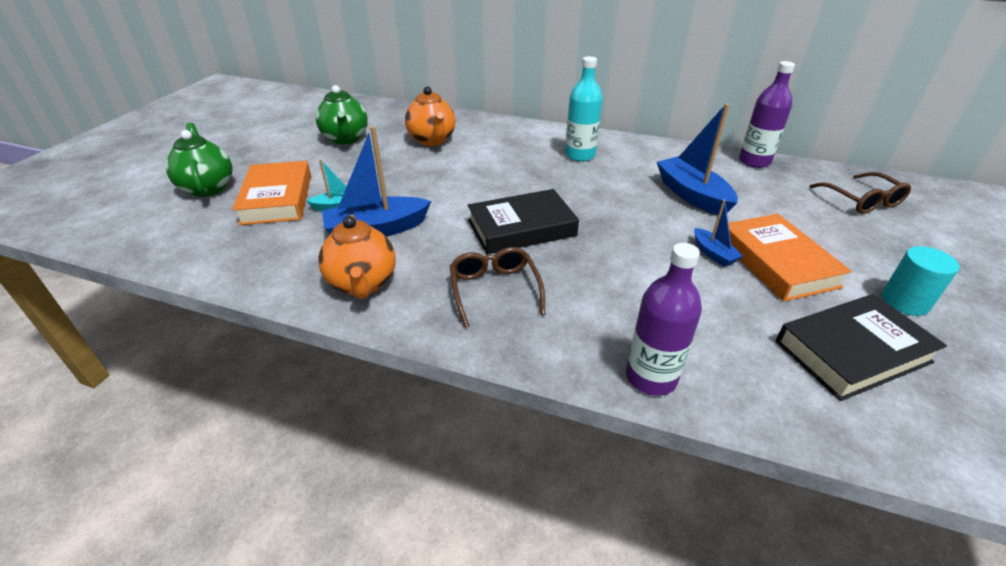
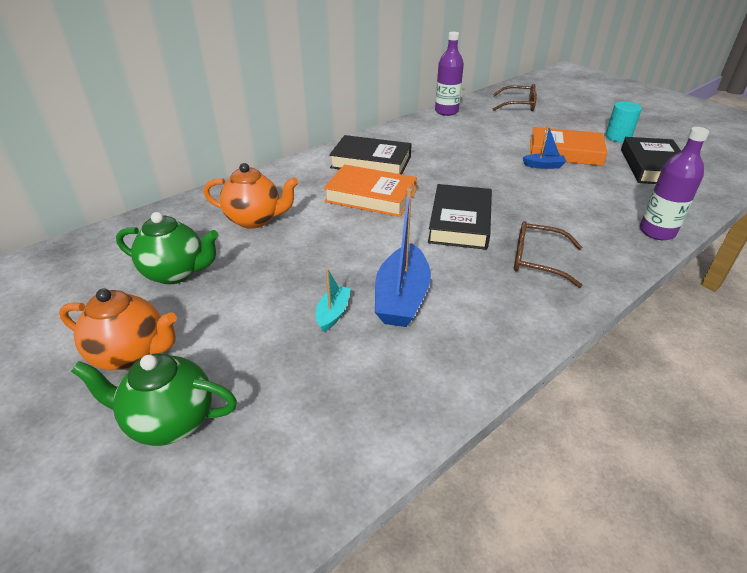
camera: 60 degrees left, 0 degrees up
orange book [232,161,311,225] -> orange book moved to [324,164,417,217]
orange teapot [318,215,396,299] -> orange teapot moved to [59,288,177,370]
turquoise bottle [565,56,602,162] -> black book [329,135,412,174]
blue boat [657,103,738,215] -> none

